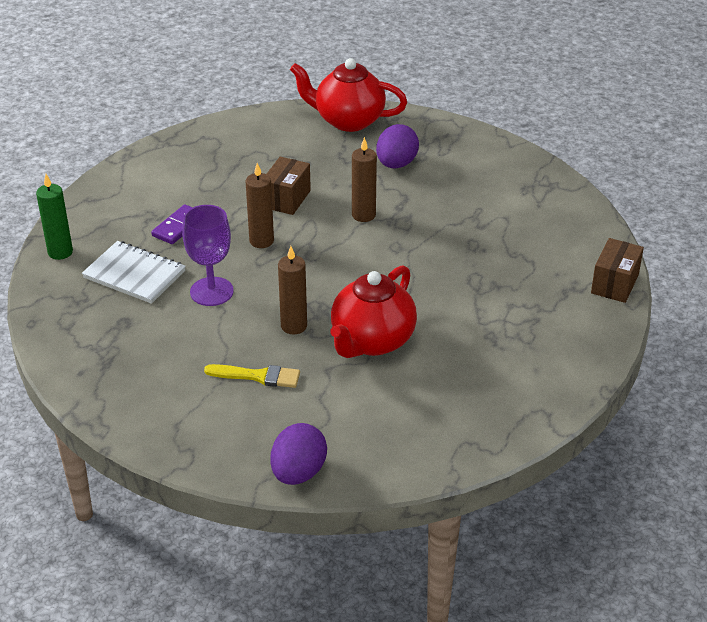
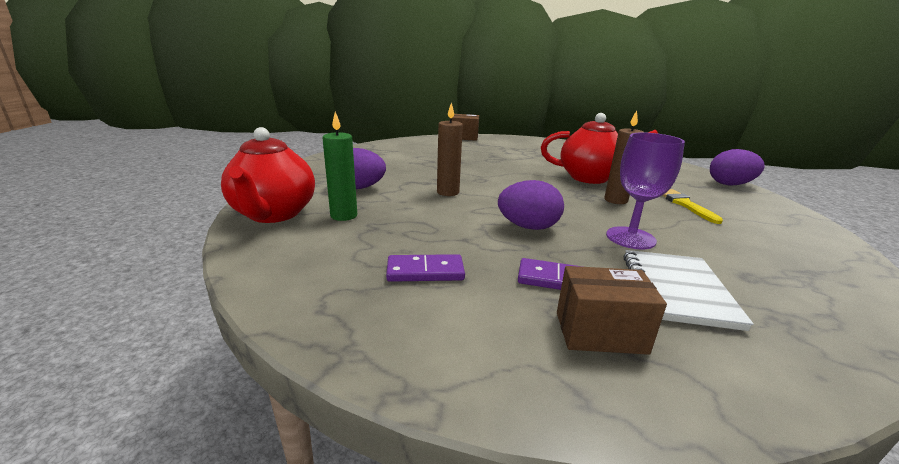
camera: 110 degrees left, 15 degrees down
green candle [36,174,73,260] -> green candle moved to [322,112,357,221]
brown candle [245,163,274,248] -> purple egg [498,180,564,230]
brown box [267,157,311,215] -> brown box moved to [557,266,667,355]
none -> purple domino [386,254,465,282]

